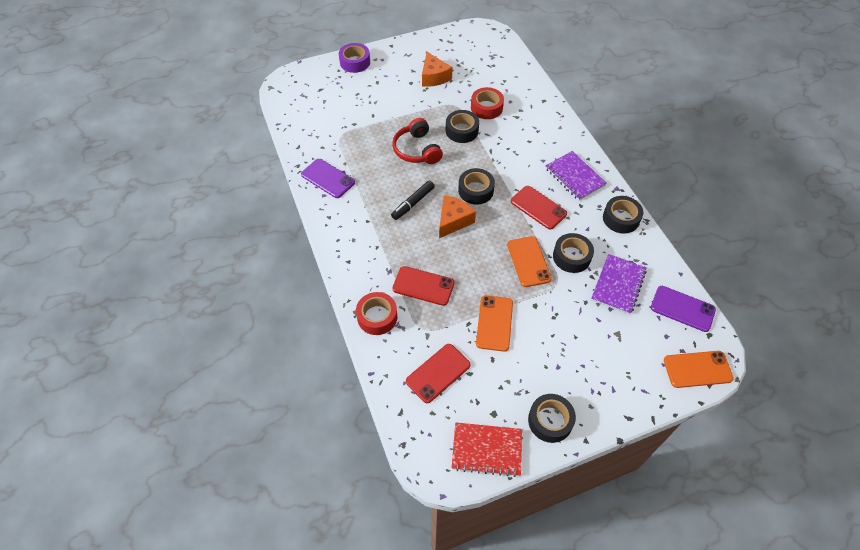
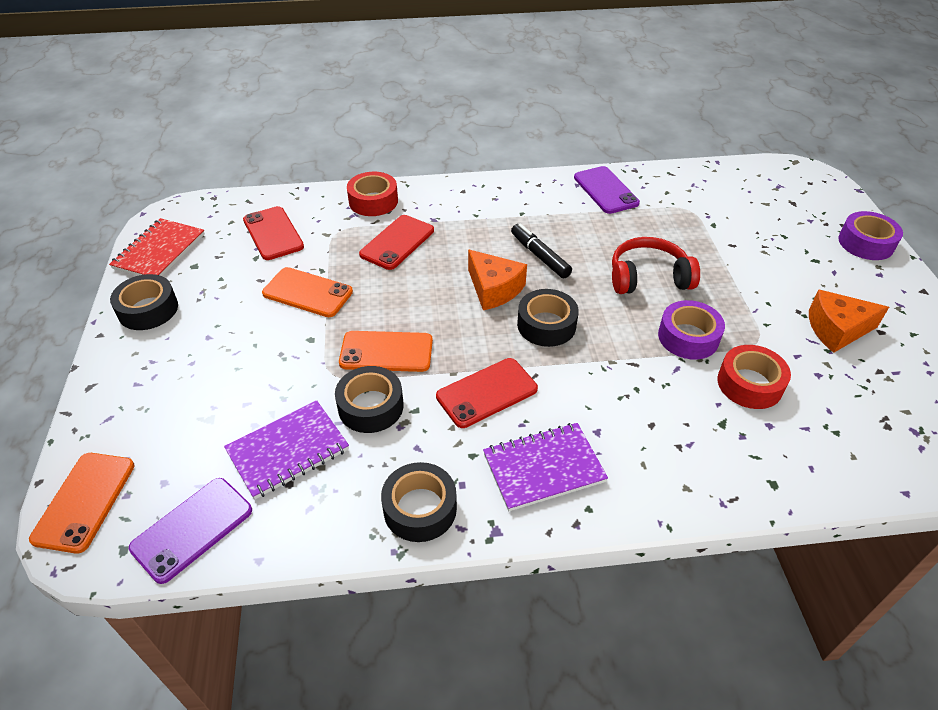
camera: 105 degrees right, 10 degrees down
purple phone [301,159,355,198] -> purple phone turned 75 degrees counterclockwise [574,166,640,214]
black tape [446,110,479,143] -> purple tape [658,300,725,359]
purple notebook [591,254,647,315] -> purple notebook turned 75 degrees counterclockwise [224,400,349,499]

